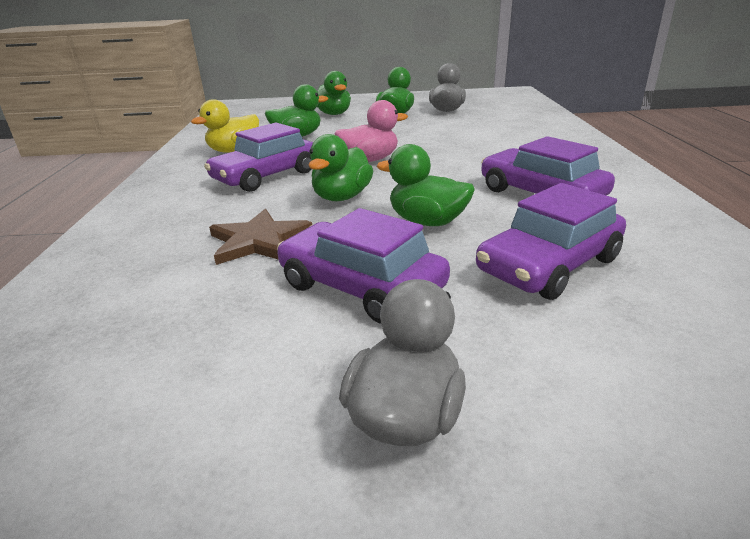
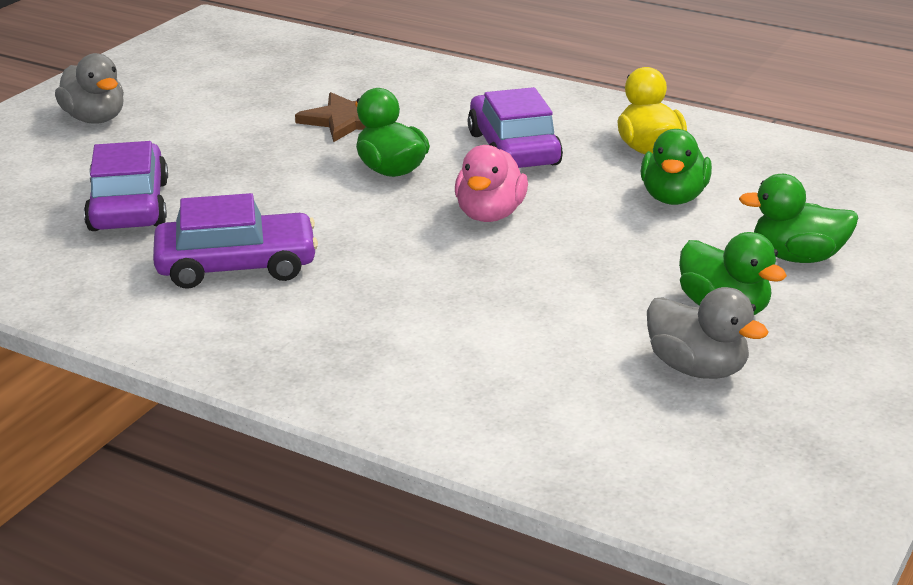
camera: 120 degrees right, 0 degrees up
purple car [277,208,450,324] -> none
green duck [377,144,475,226] -> none

